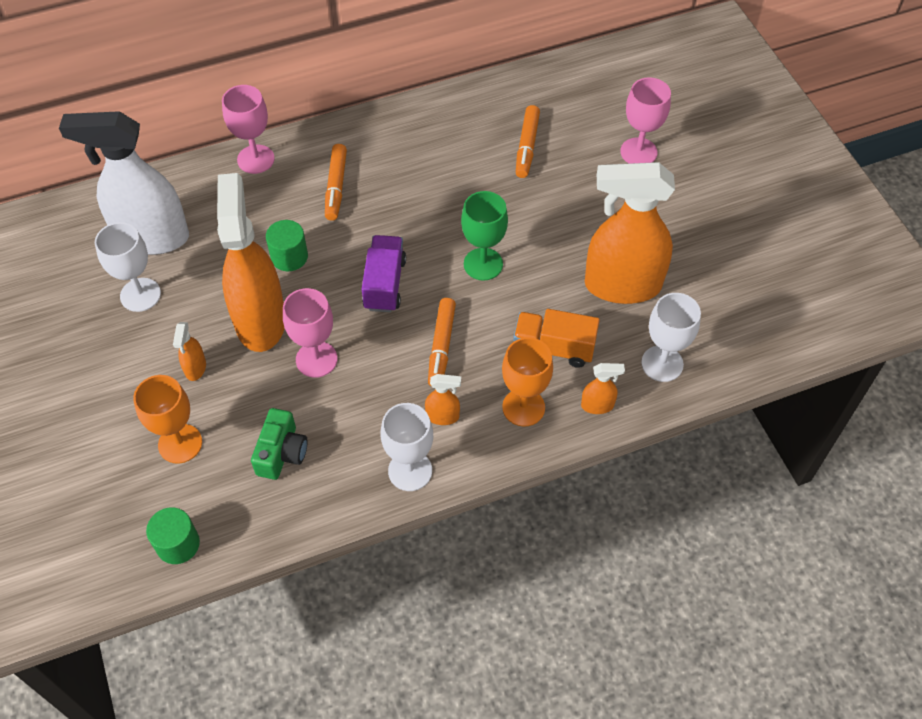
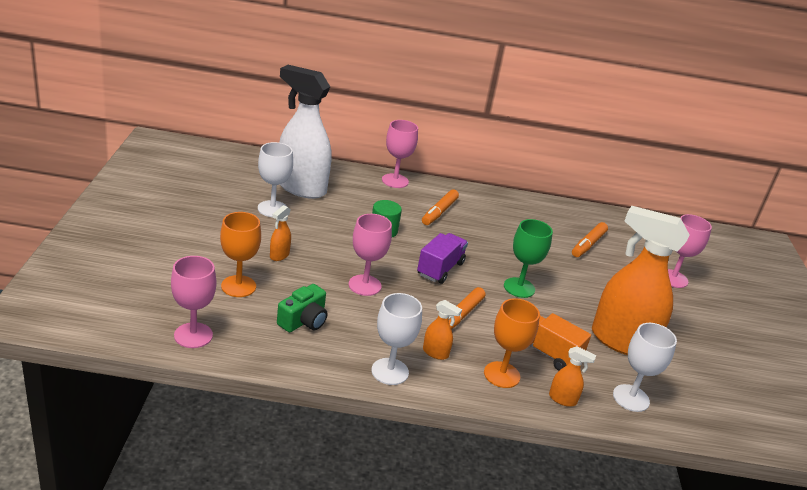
camera: 20 degrees right, 25 degrees down
green cylinder [146,508,200,564] -> pink goblet [171,256,216,348]
orange spray bottle [217,173,285,352] -> none

